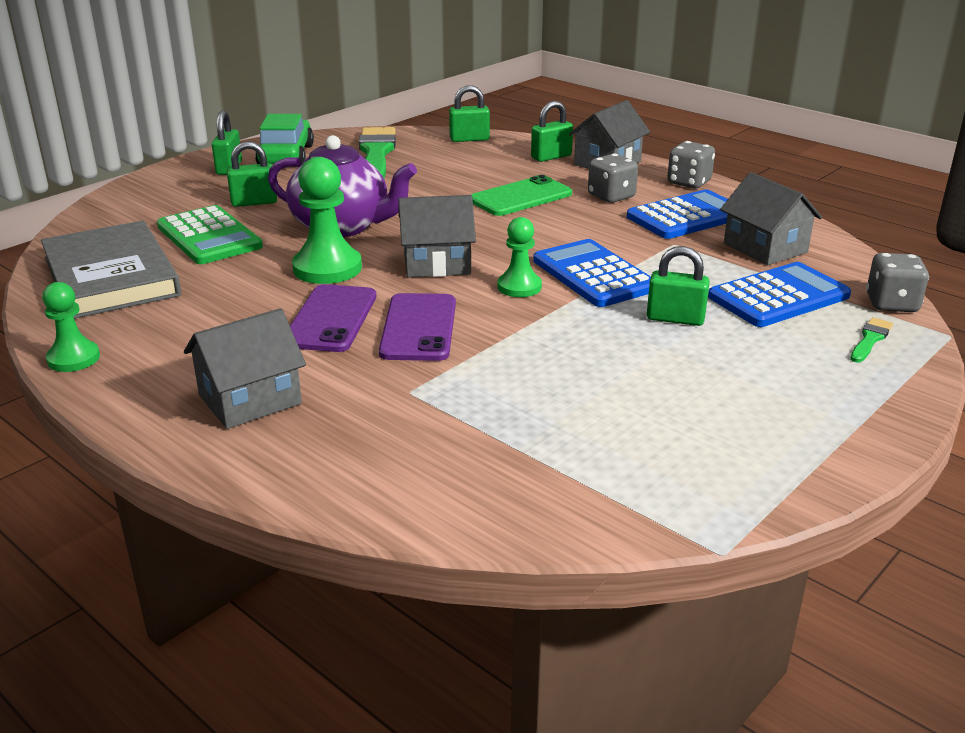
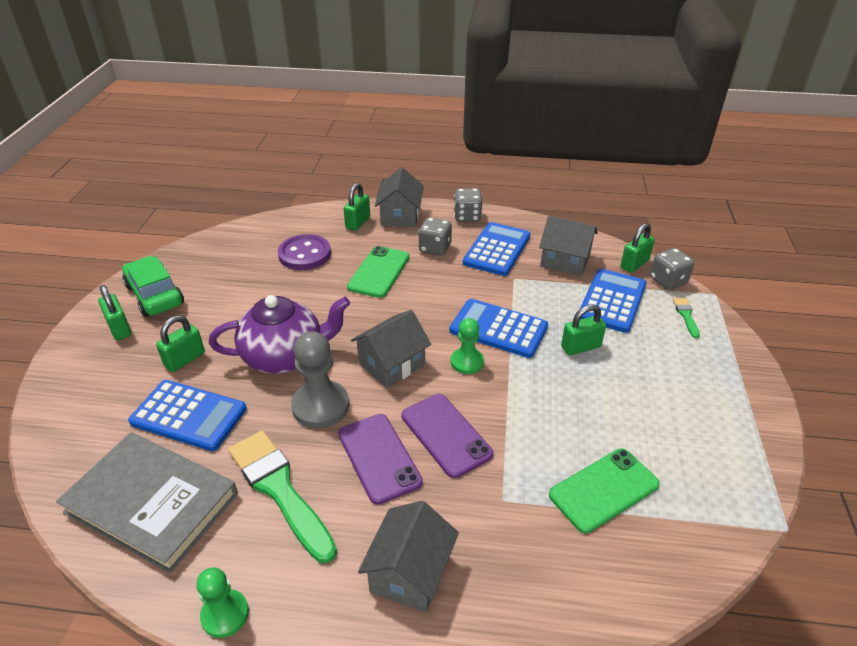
camera: 35 degrees left, 10 degrees up
green calculator [157,205,263,264] -> blue calculator [128,380,247,451]
green pawn [292,157,362,284] -> grey pawn [291,331,349,428]
green brush [359,127,396,178] -> green brush moved to [228,430,337,563]
green padlock [449,85,490,142] -> green padlock moved to [620,223,655,273]
none -> purple button [278,234,331,270]
none -> green phone [549,448,660,533]

